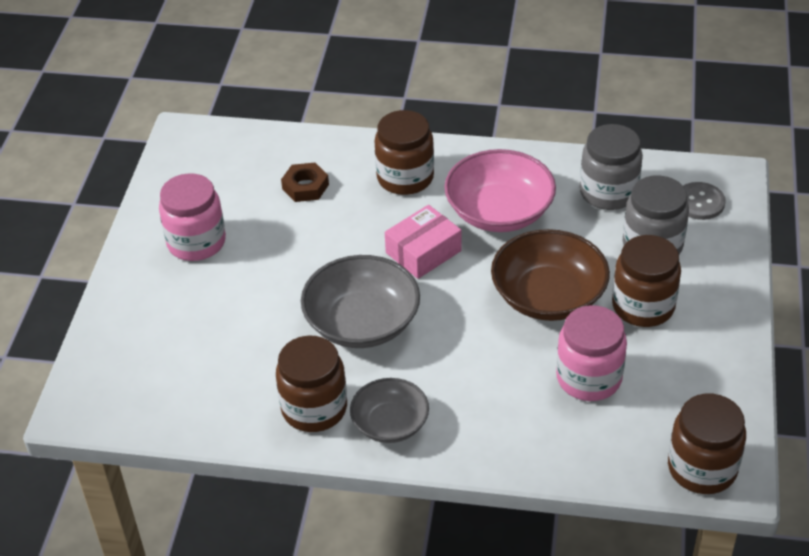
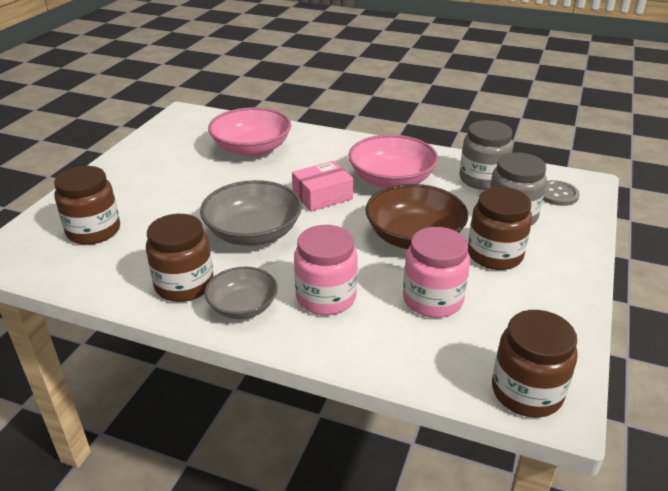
camera: 10 degrees right, 10 degrees down
pink jar [159,173,226,261] -> pink jar moved to [294,225,358,315]
brown nut [281,163,329,202] -> pink bowl [208,107,291,157]
brown jar [374,110,434,195] -> brown jar moved to [54,166,120,245]

